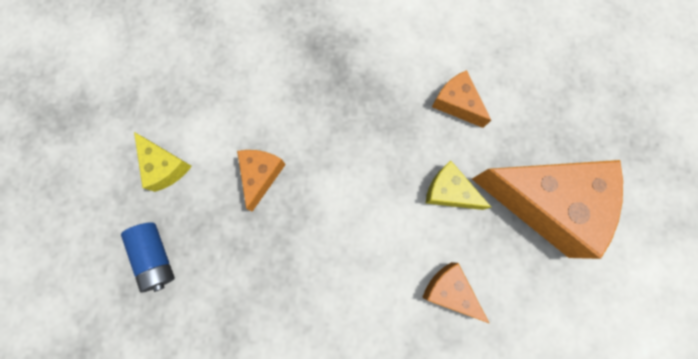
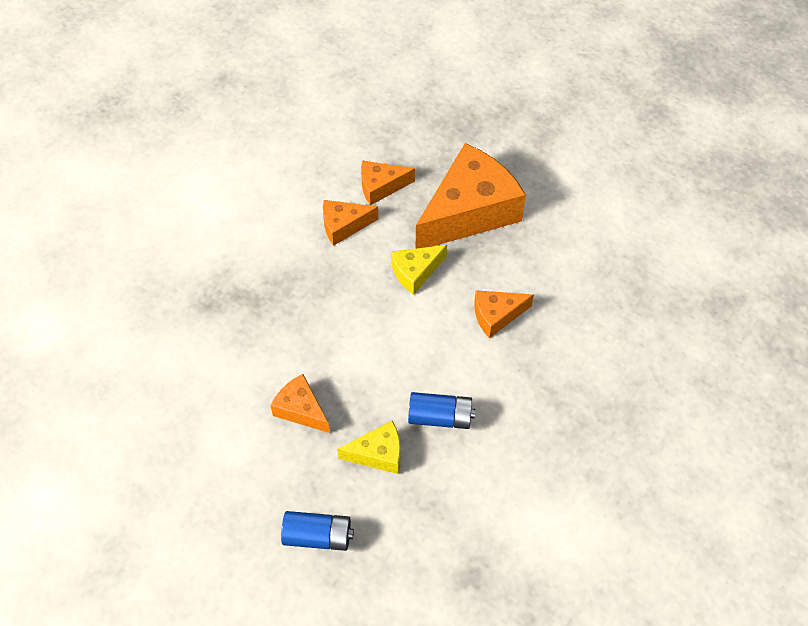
camera: 60 degrees left, 20 degrees down
yellow cheese [134,132,192,192] -> yellow cheese moved to [337,421,401,474]
none -> orange cheese [361,161,415,205]
none -> blue battery [408,392,475,429]

